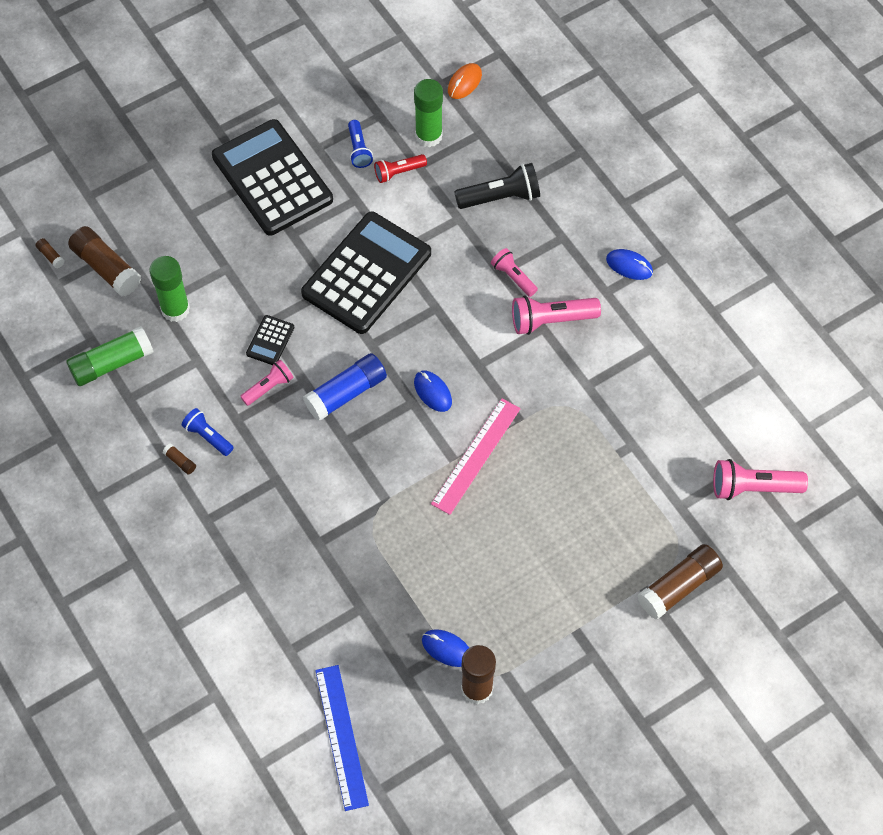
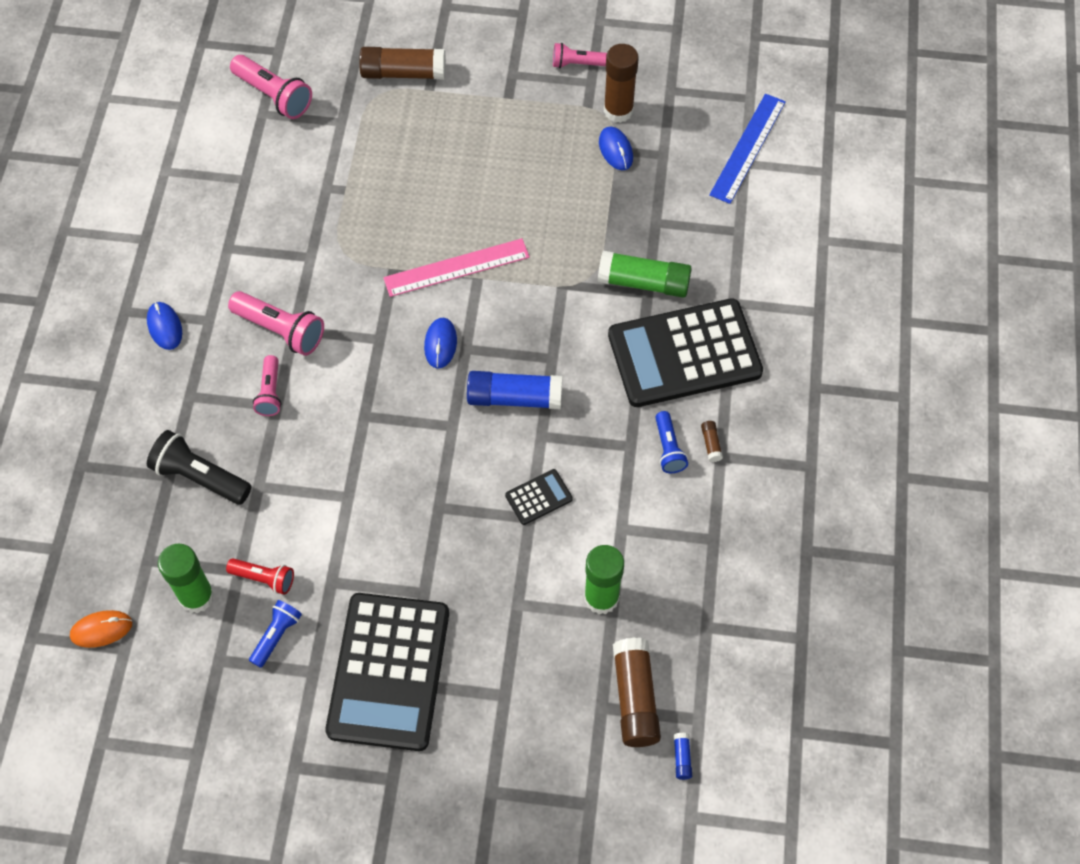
camera: 140 degrees left, 0 degrees up
brown glue stick [35,238,65,268] -> blue glue stick [674,733,692,780]
green glue stick [66,326,154,386] -> green glue stick moved to [597,251,692,298]
pink flashlight [240,360,294,406] -> pink flashlight moved to [553,43,607,68]
black calculator [301,212,431,334] -> black calculator moved to [608,298,763,407]

